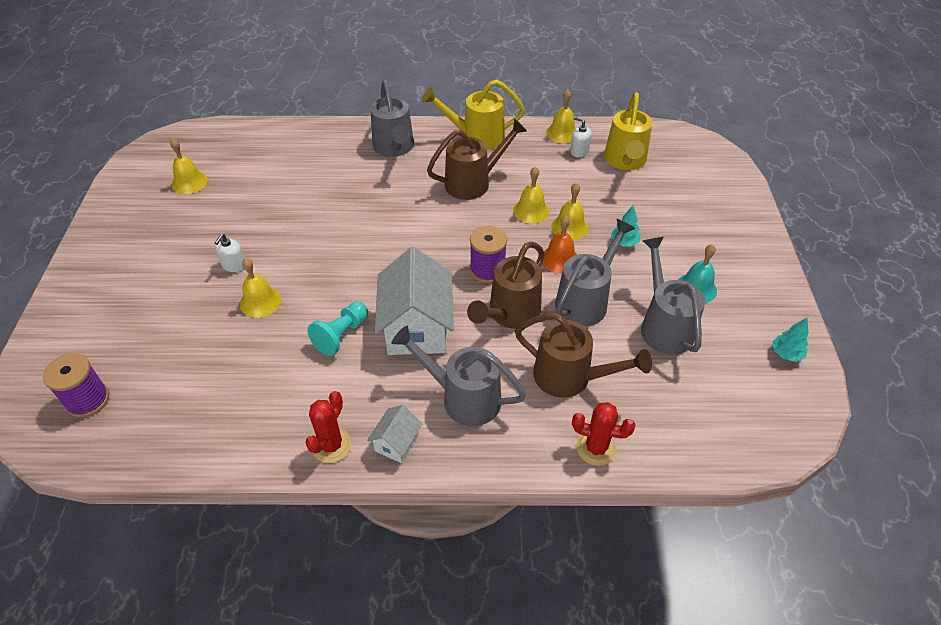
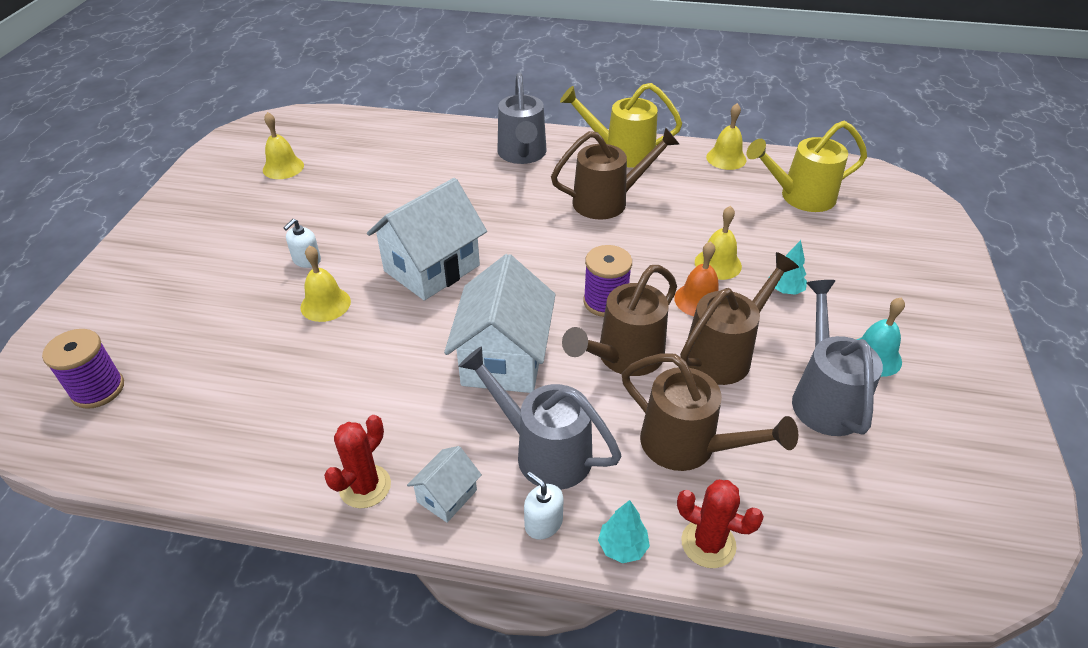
camera: 10 degrees right, 5 degrees down
turquoise pawn [307,302,368,356] -> none
yellow bell [513,167,550,224] -> none
grey watering can [555,219,635,327] -> brown watering can [680,252,799,385]
white soap dispenser [570,117,592,157] -> white soap dispenser moved to [524,471,564,540]
yellow watering can [604,92,653,170] -> yellow watering can turned 60 degrees clockwise [746,121,867,212]
turquoise tree [772,318,809,362] -> turquoise tree moved to [598,500,650,563]
none -> white house [367,178,487,301]

